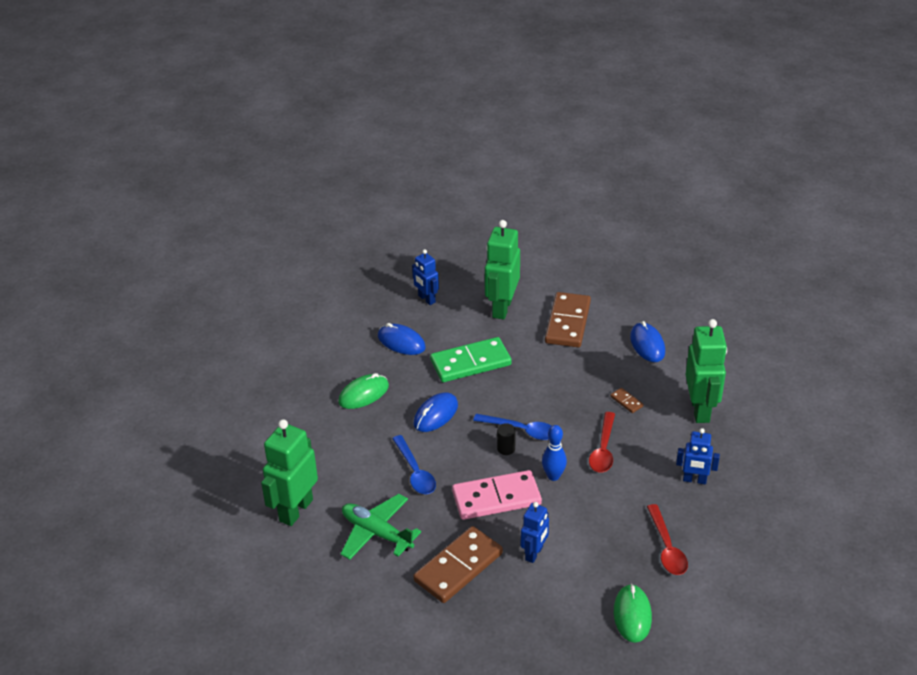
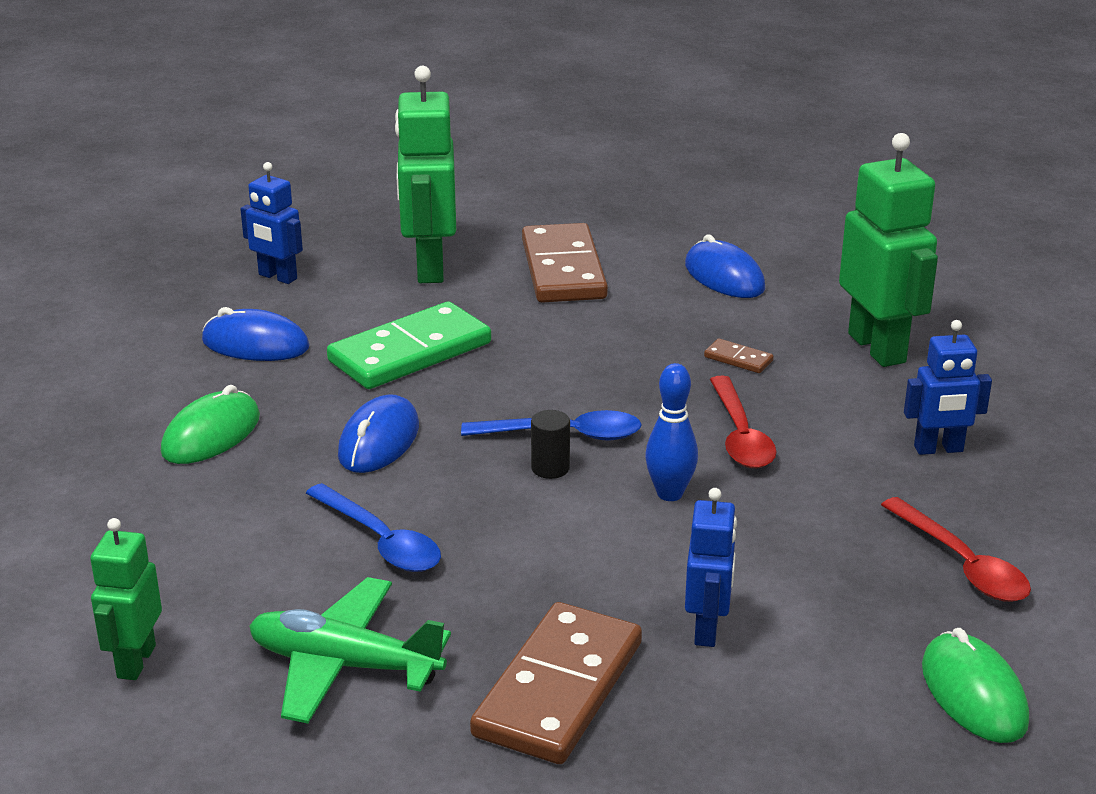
camera: 20 degrees left, 10 degrees down
green robot [261,420,318,526] -> green robot [90,518,162,680], size x0.58
pink domino [452,470,542,520] -> none

